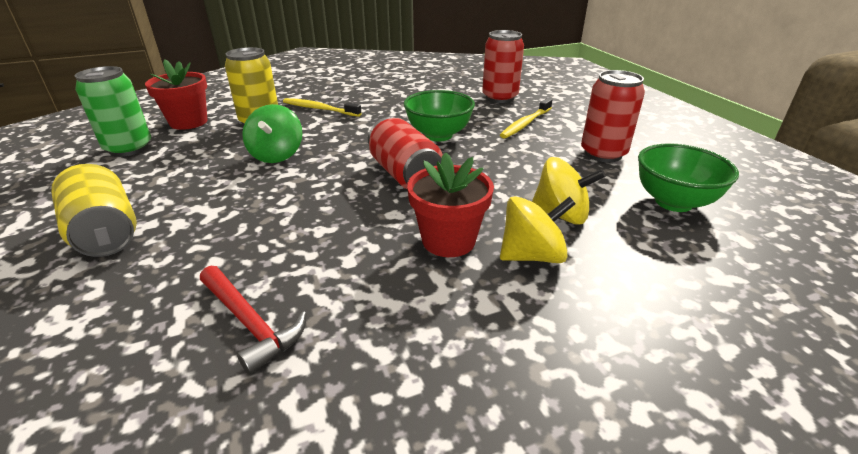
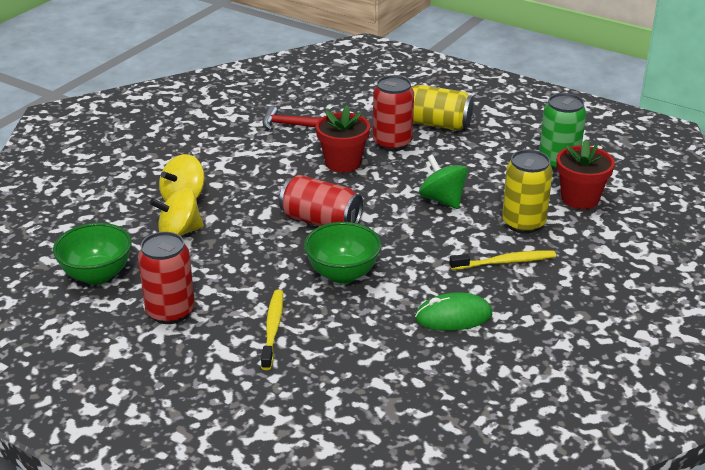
camera: 145 degrees right, 0 degrees up
red flower pot [407,152,494,257] -> red flower pot moved to [316,105,370,173]
red can [482,30,524,103] -> red can moved to [373,75,414,151]
none -> green mouse [415,292,492,331]

